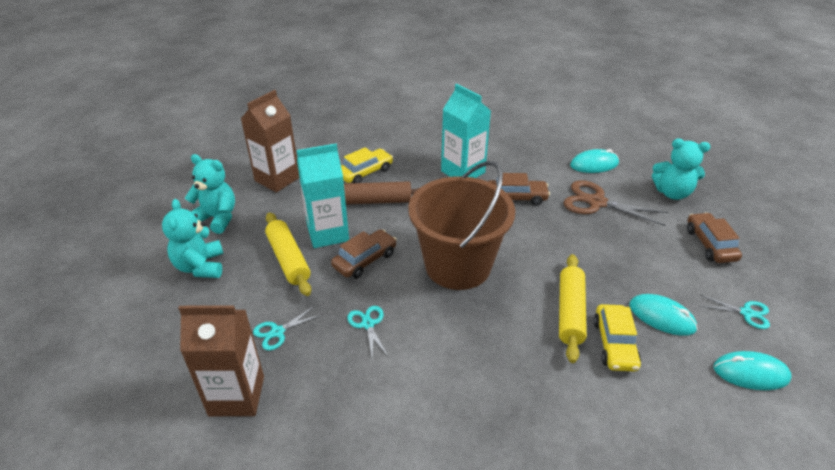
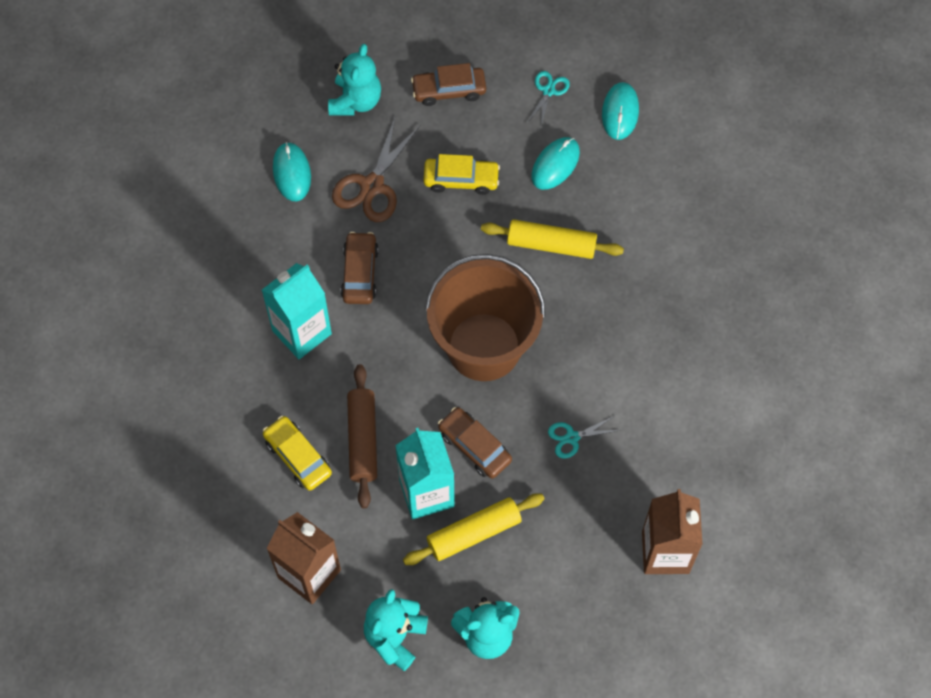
camera: 90 degrees left, 25 degrees up
turquoise scissors [253,306,321,351] -> none
yellow car [593,304,641,372] -> yellow car moved to [423,154,500,195]

